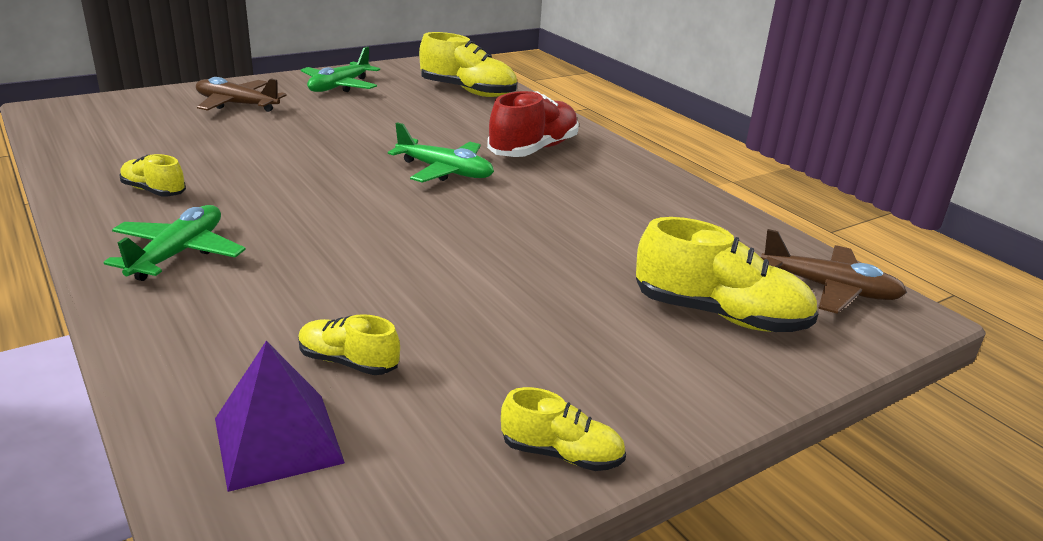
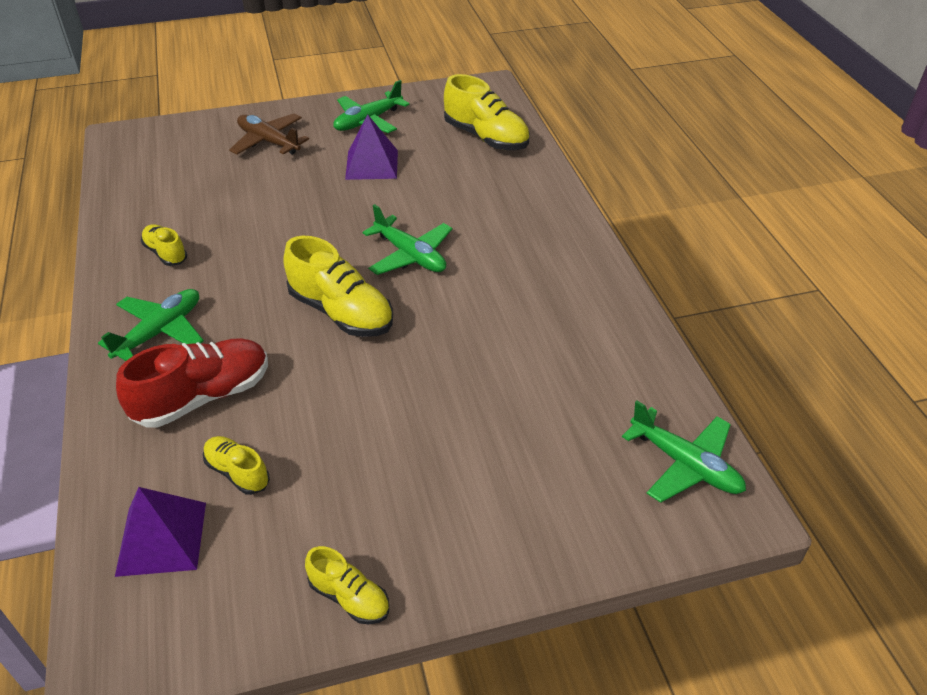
camera: 20 degrees right, 15 degrees up
red shoe [487,91,579,157] -> red shoe moved to [116,338,268,428]
yellow shoe [636,217,818,332] -> yellow shoe moved to [283,236,393,337]
brown plane [761,229,907,314] -> green plane [622,401,746,503]
none -> purple pyramid [345,114,398,180]

